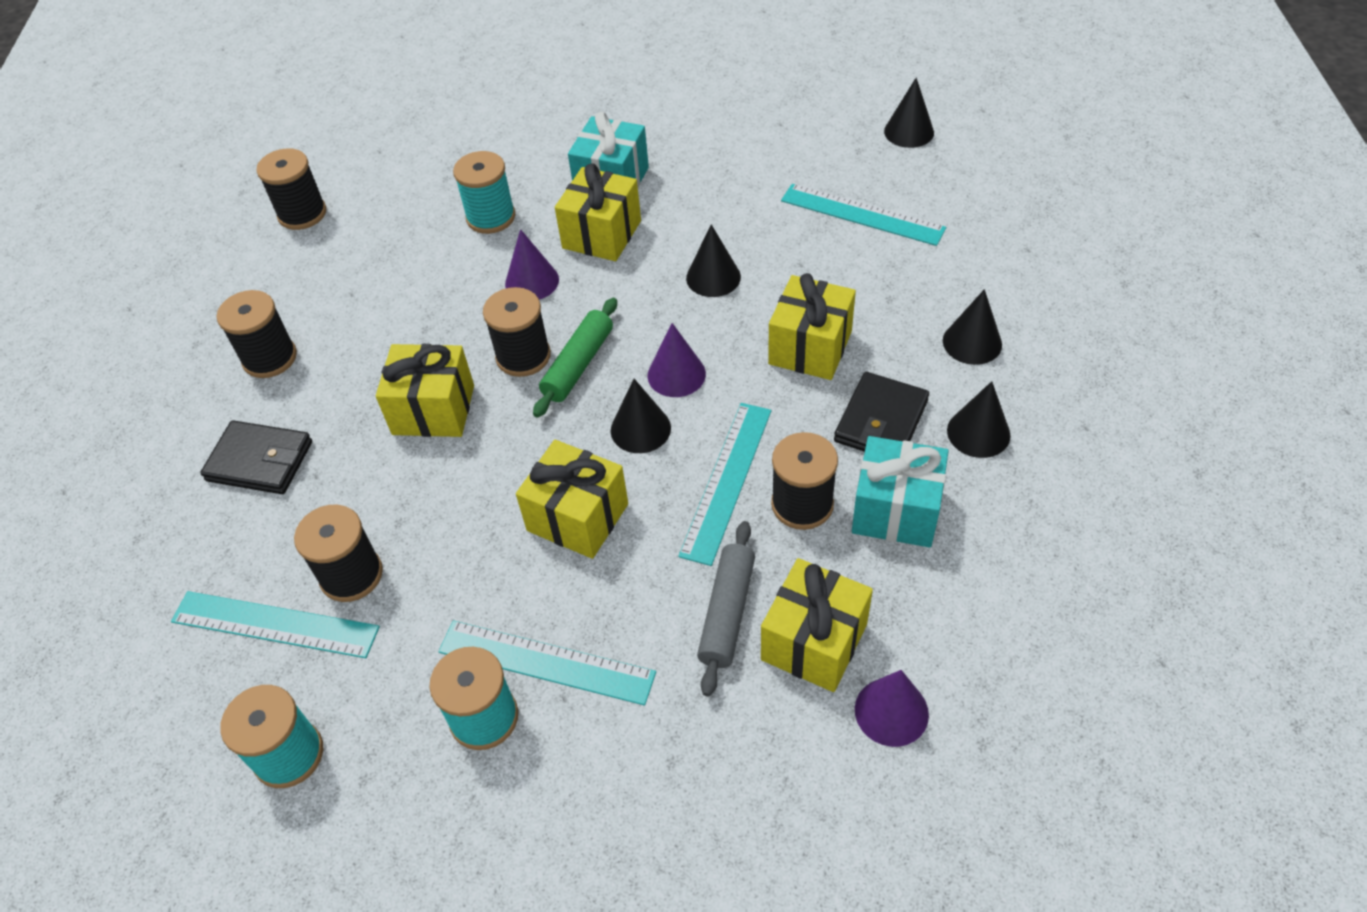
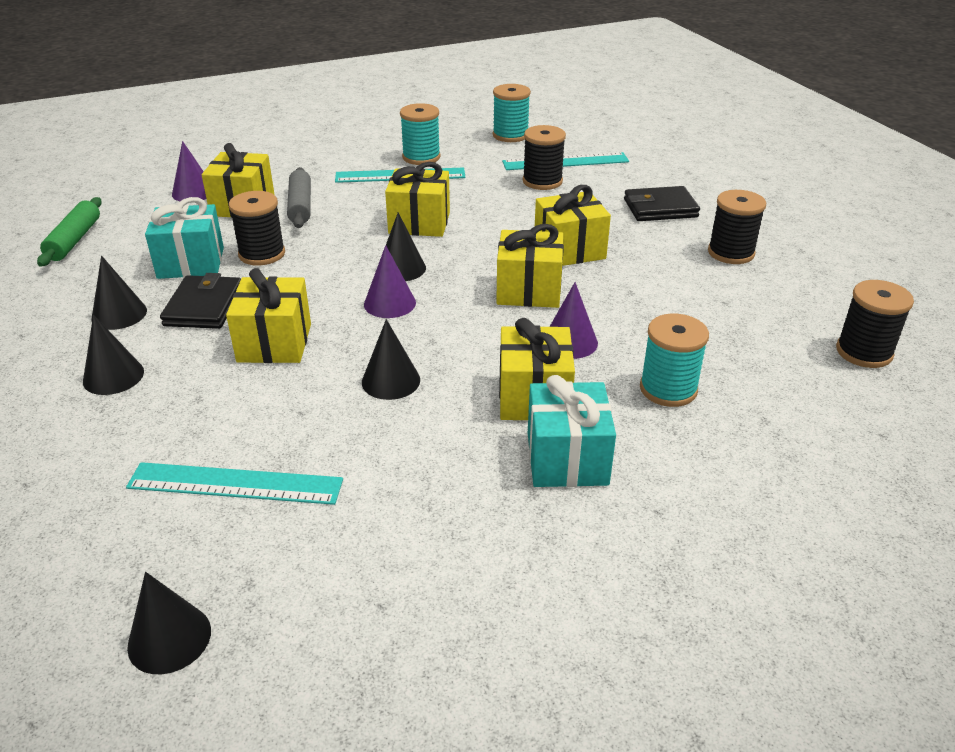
camera: 155 degrees right, 15 degrees down
black spool [483,287,551,377] -> yellow gift [496,224,564,308]
green rolling pin [533,298,617,417] -> green rolling pin moved to [37,197,102,267]
turquoise ruler [678,403,771,566] -> none

